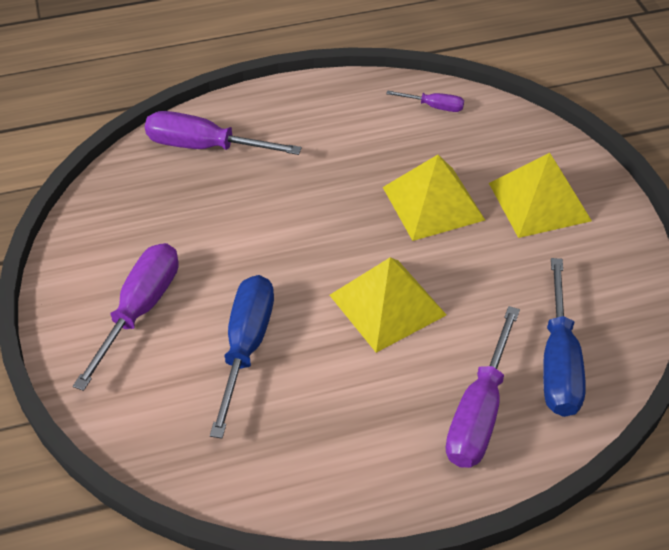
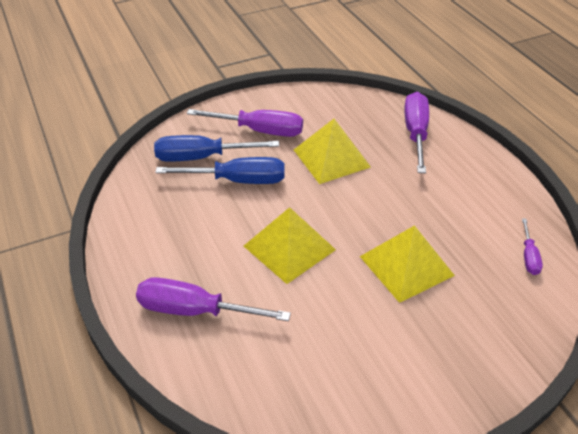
camera: 80 degrees right, 5 degrees down
yellow pyramid [489,153,592,238] -> yellow pyramid moved to [294,119,371,184]
blue screwdriver [543,258,586,417] -> blue screwdriver moved to [154,135,279,162]

